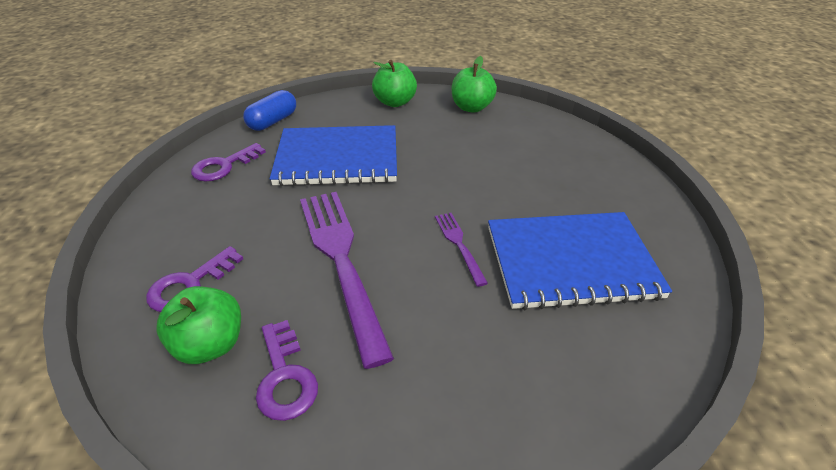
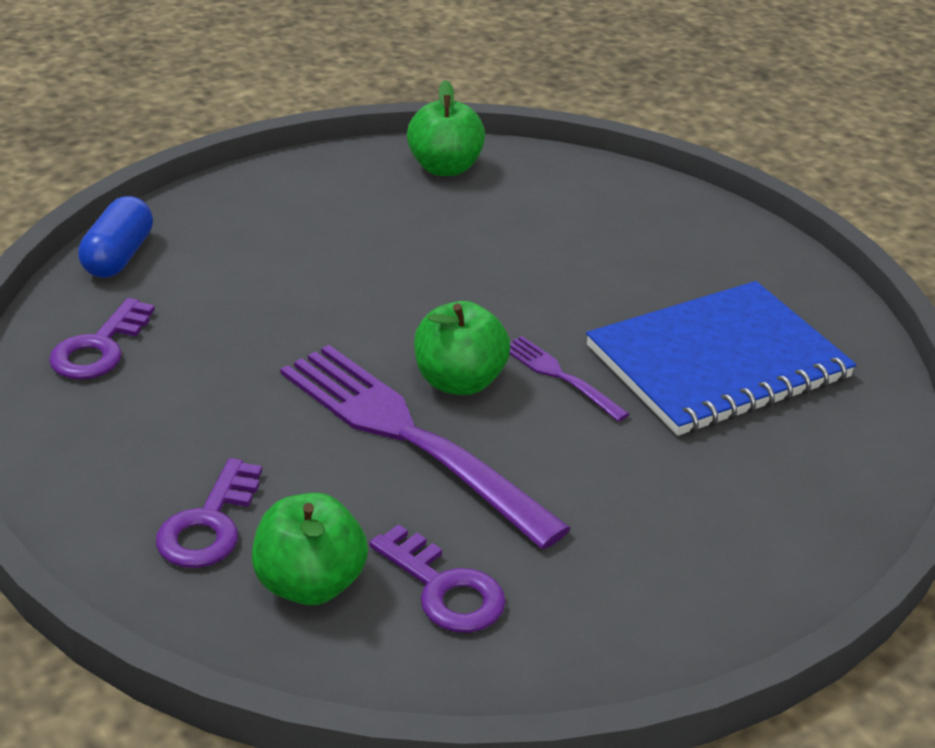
camera: 25 degrees left, 5 degrees down
blue notebook [270,125,397,186] -> none
green apple [372,60,417,107] -> green apple moved to [414,301,510,395]

